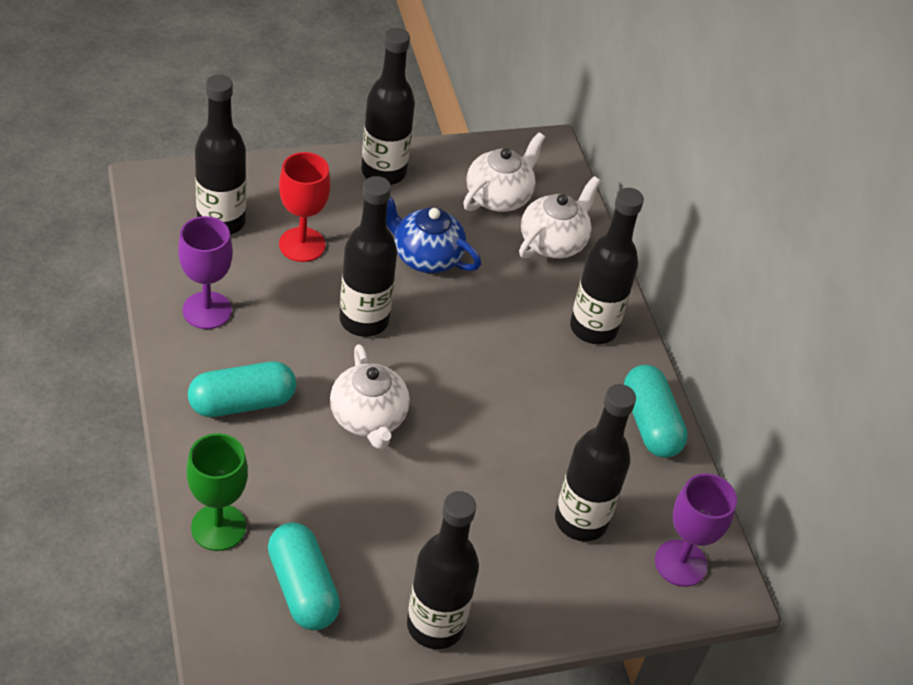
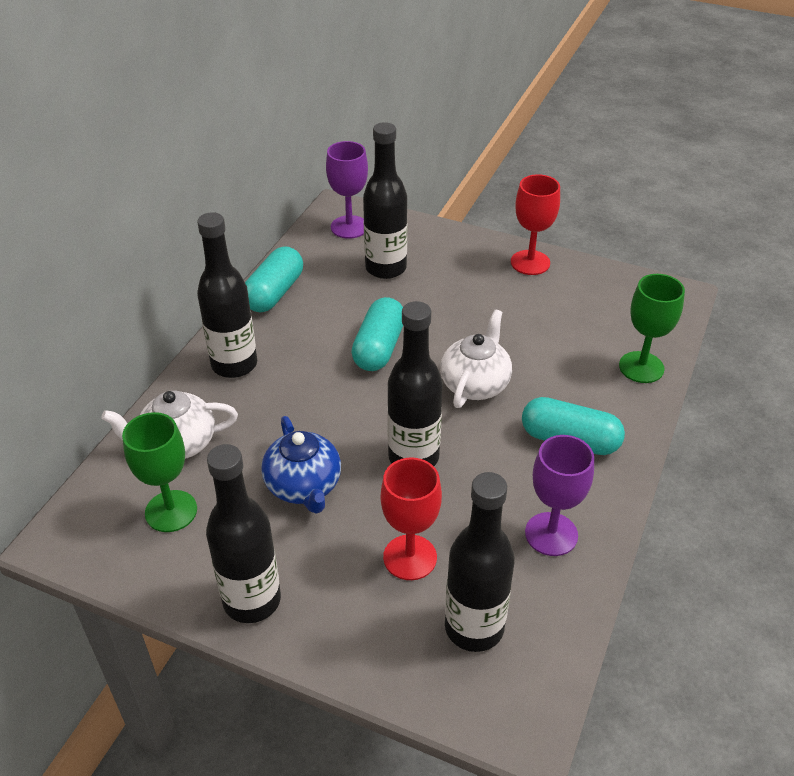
camera: 135 degrees left, 5 degrees down
turquoise capsule [268,522,340,630] -> turquoise capsule moved to [351,297,403,371]
black bottle [407,491,479,649] -> red goblet [511,174,560,275]
white teapot [463,132,545,212] -> green goblet [122,412,197,532]

